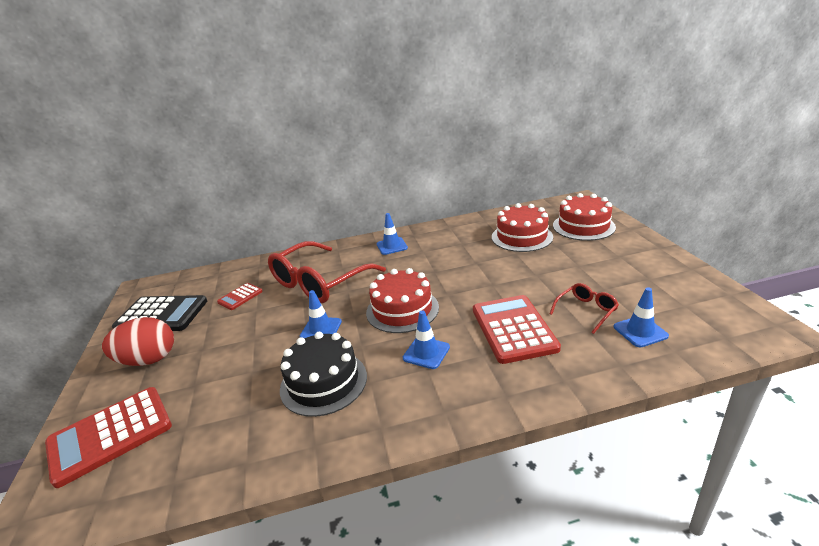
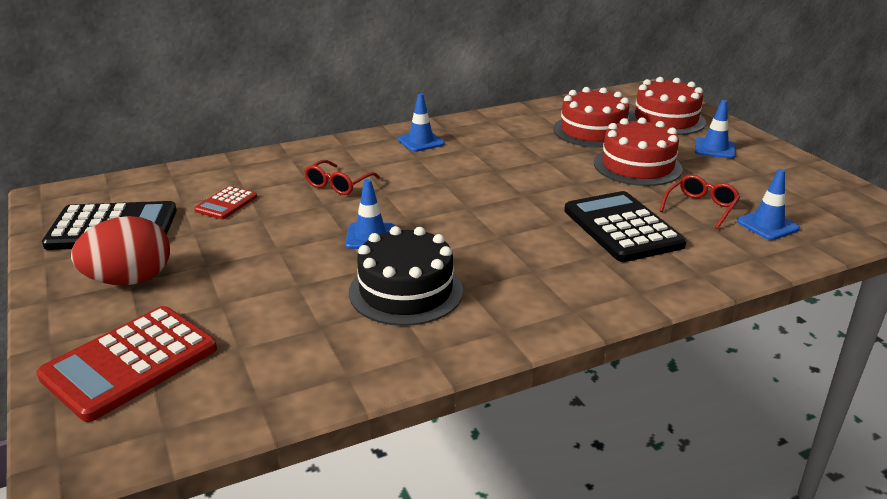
camera: 15 degrees left, 0 degrees up
red glasses [268,241,386,303] -> red glasses [304,160,380,195], size x0.46
red cake [366,268,439,333] -> red cake moved to [594,117,683,186]
blue traffic cone [403,310,450,369] -> blue traffic cone moved to [695,100,736,158]
red calculator [473,295,561,364] -> black calculator [564,191,687,262]

